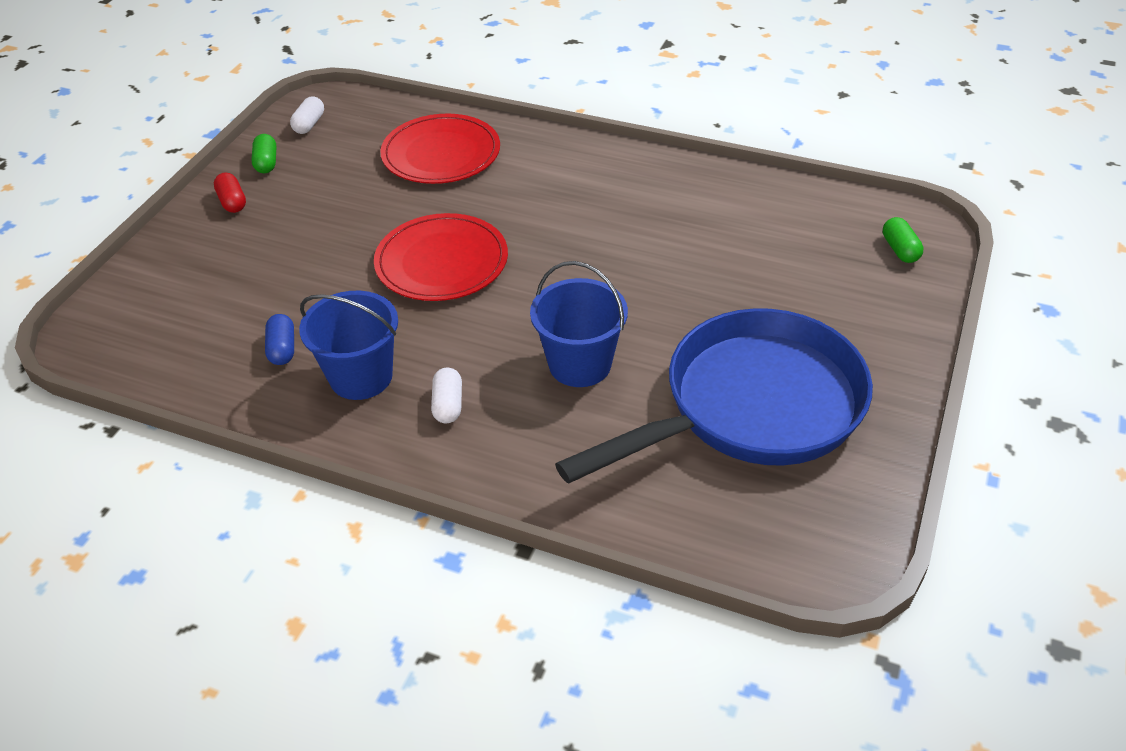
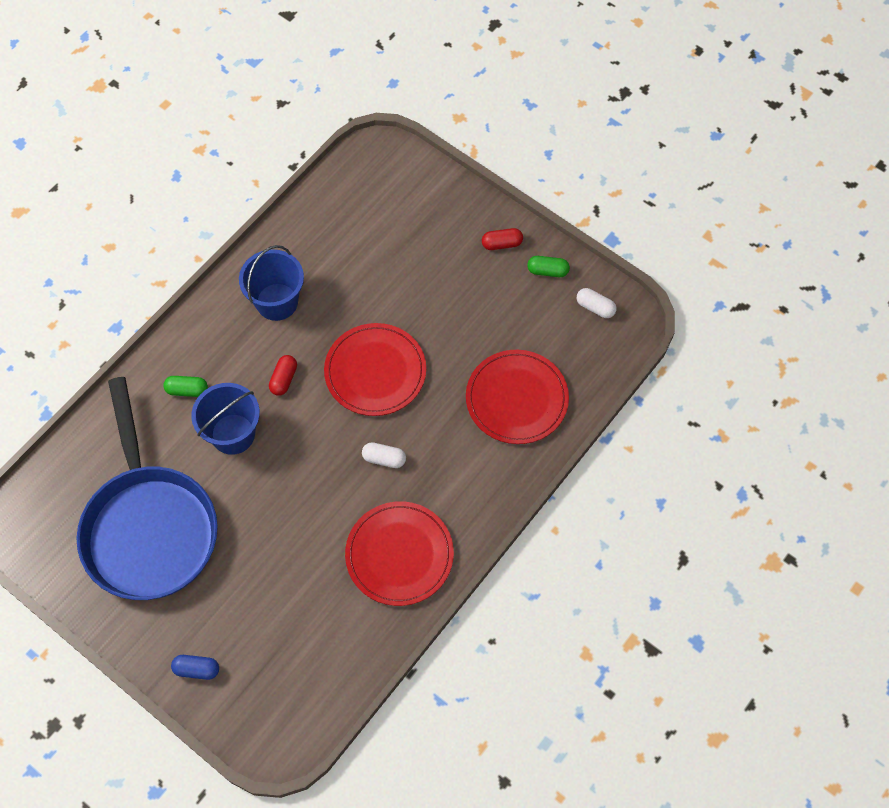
camera: 105 degrees right, 20 degrees up
blue capsule [265,314,294,365] -> blue capsule moved to [171,655,219,680]
white capsule [431,368,462,423] -> white capsule moved to [362,442,406,468]
green capsule [883,217,923,263] -> green capsule moved to [163,376,208,397]
none -> red capsule [269,355,297,396]
none -> red plate [345,501,454,606]

